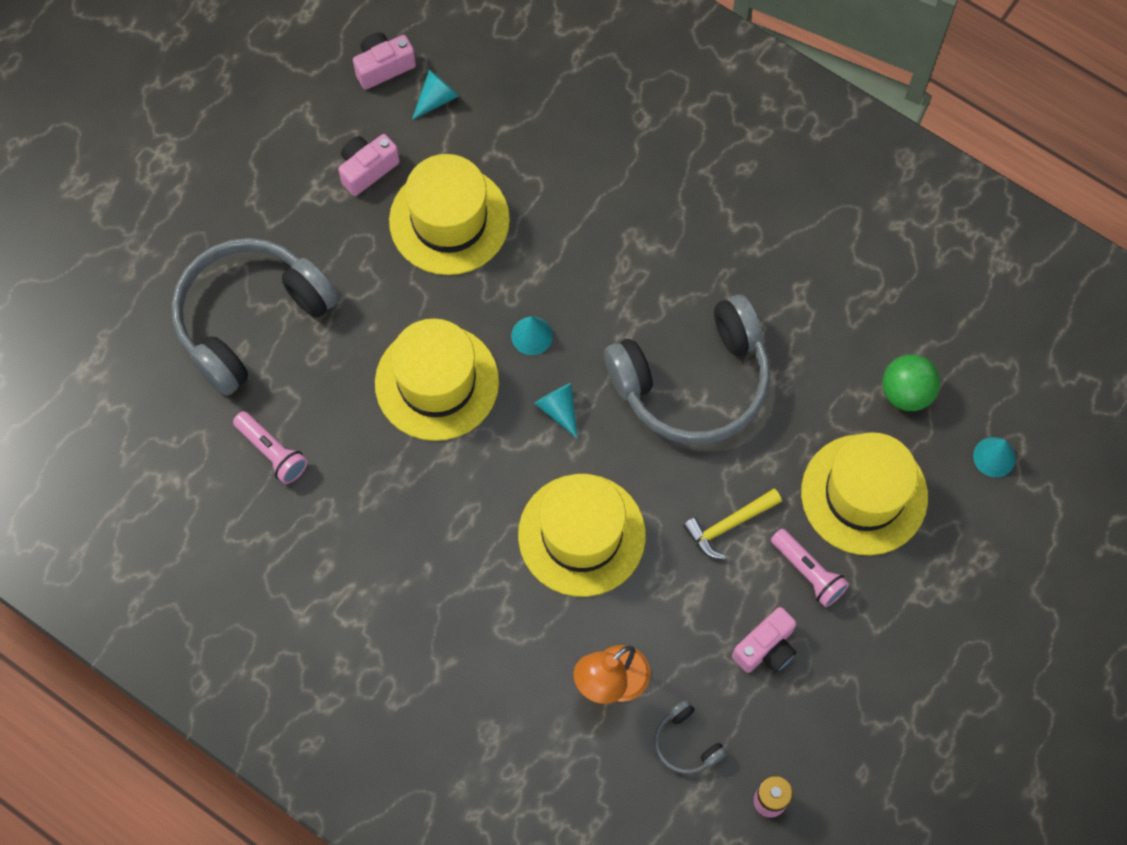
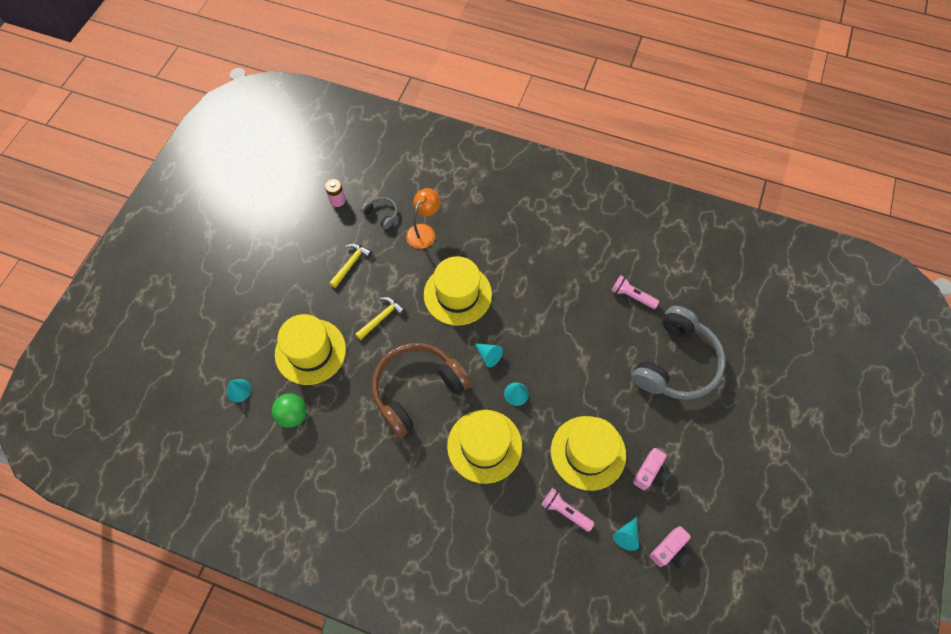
camera: 165 degrees right, 5 degrees down
yellow hat [375,318,499,441] -> yellow hat moved to [447,410,522,484]
grey headphones [604,295,770,444] -> brown headphones [372,343,471,438]
pink camera [732,607,796,673] -> yellow hammer [329,243,372,288]
pink flashlight [771,529,849,607] -> pink flashlight moved to [542,488,595,532]

